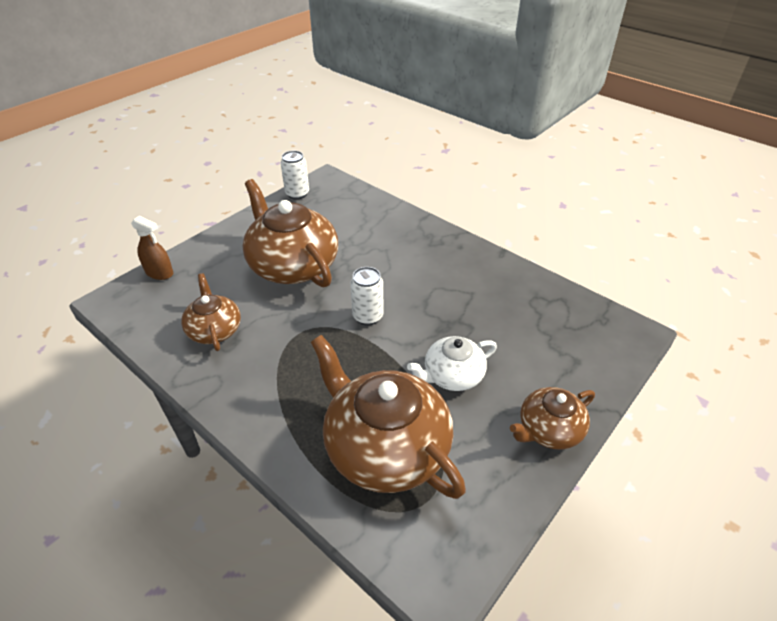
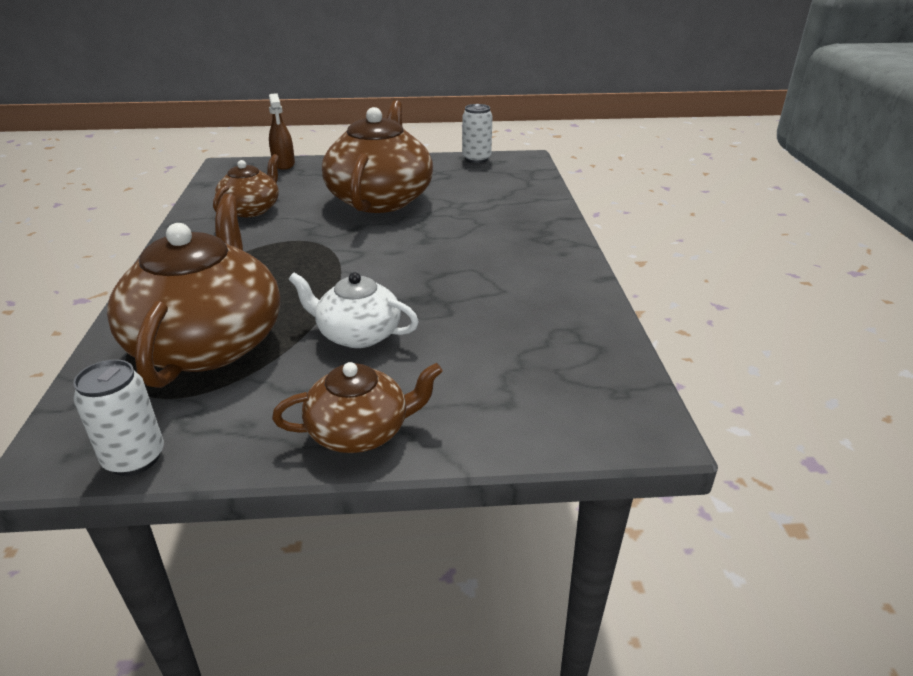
camera: 45 degrees right, 10 degrees down
white can [350,267,383,325] -> white can moved to [73,359,164,476]
brown teapot [510,387,595,450] -> brown teapot turned 150 degrees clockwise [272,362,443,453]

